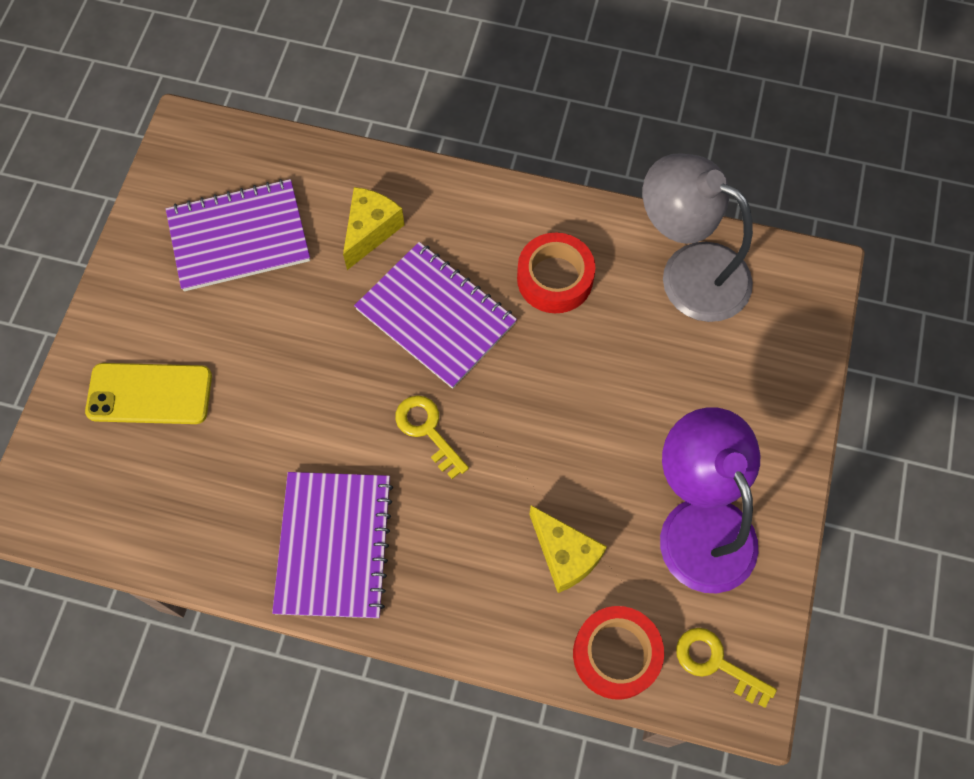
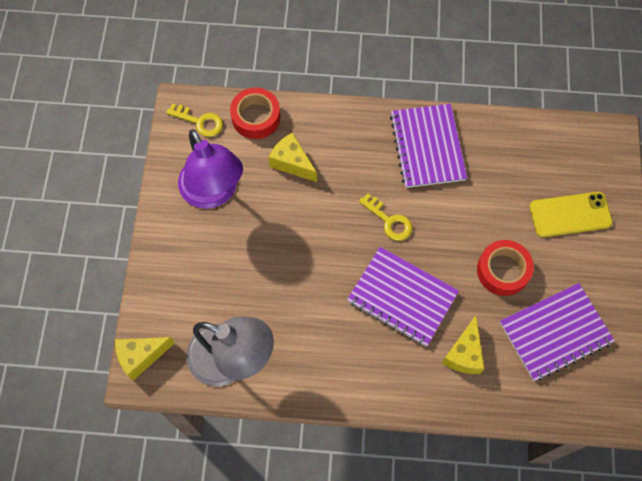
camera: 170 degrees right, 0 degrees up
red tape [517,233,595,313] -> red tape moved to [477,240,534,296]
none -> yellow cheese [115,337,175,381]

